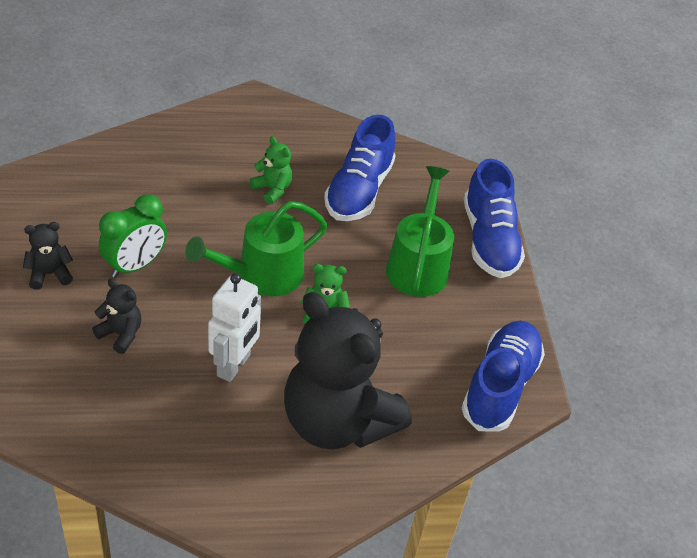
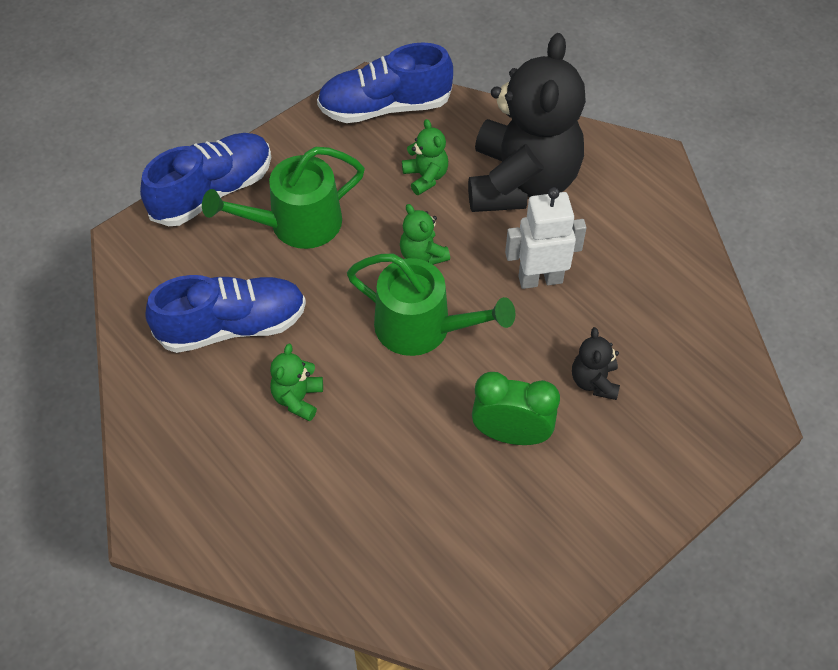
camera: 120 degrees left, 10 degrees up
black teddy bear [23,222,73,290] -> none
none -> green teddy bear [402,119,448,195]

